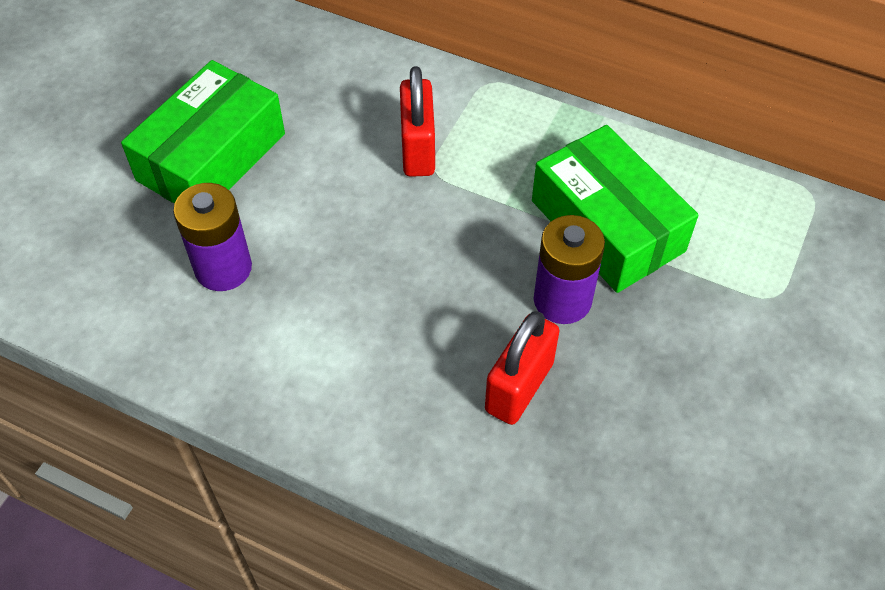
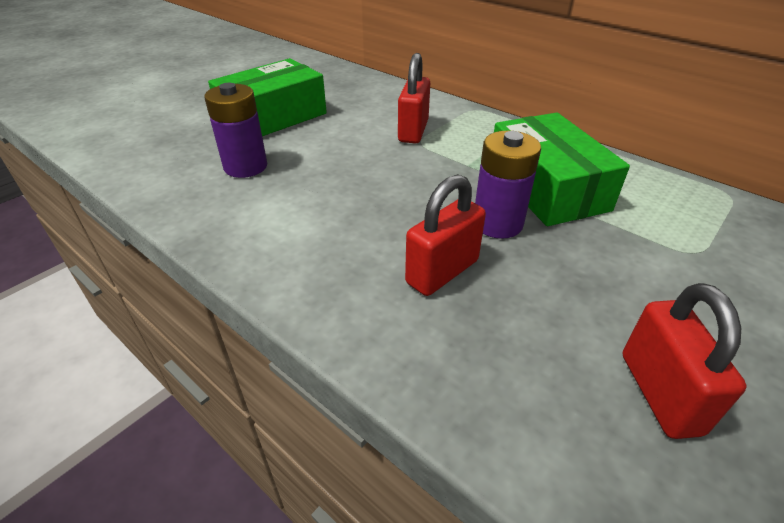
camera: 15 degrees right, 15 degrees down
none -> red padlock [623,283,747,439]

